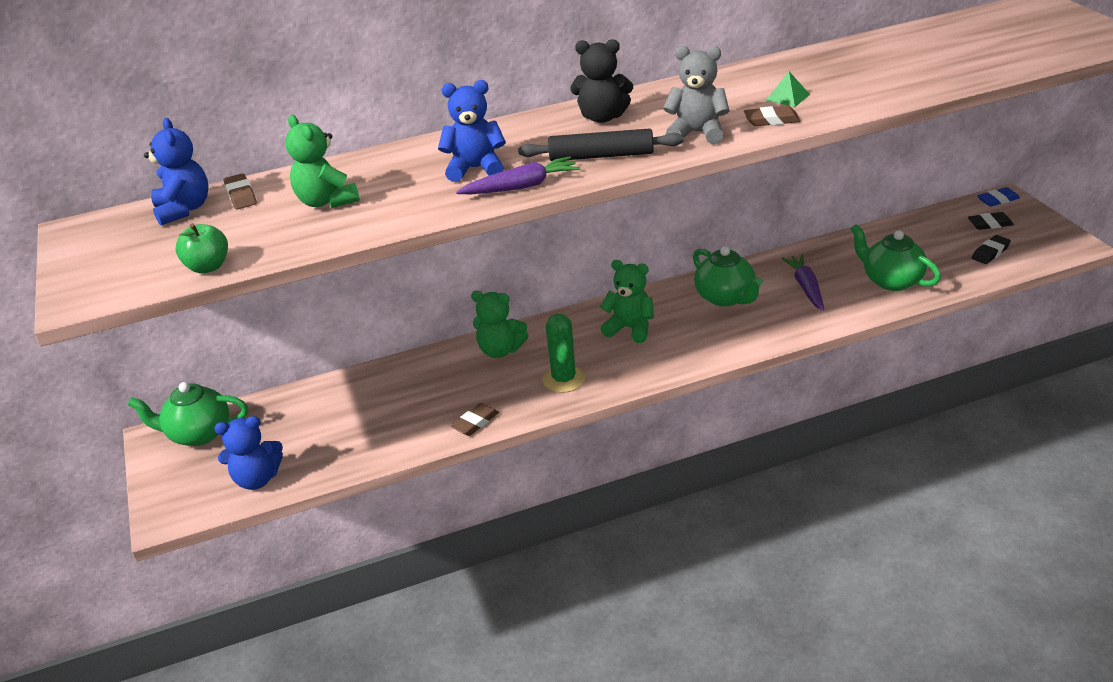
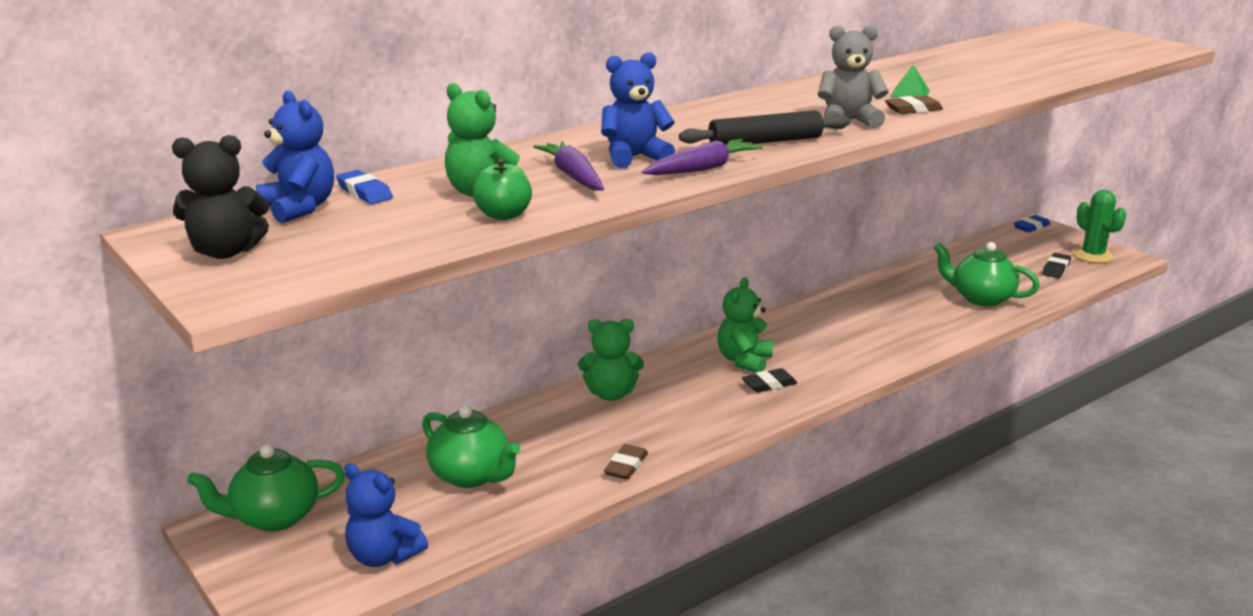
camera: 20 degrees left, 10 degrees down
green apple [176,223,228,273] -> green apple moved to [473,158,532,220]
blue teddy bear [214,416,283,490] -> blue teddy bear turned 60 degrees clockwise [344,463,428,567]
brown eraser [223,173,257,209] -> blue eraser [336,170,393,204]
green cactus [542,314,586,393] -> green cactus moved to [1073,190,1126,263]
black teddy bear [571,39,633,123] -> black teddy bear moved to [172,135,269,259]
green teddy bear [600,260,654,343] -> green teddy bear turned 75 degrees counterclockwise [717,277,773,373]
green teapot [693,246,763,307] -> green teapot moved to [422,405,520,488]
purple carrot [781,254,824,311] -> purple carrot moved to [533,141,604,191]
black eraser [968,212,1014,230] -> black eraser moved to [742,368,797,393]

